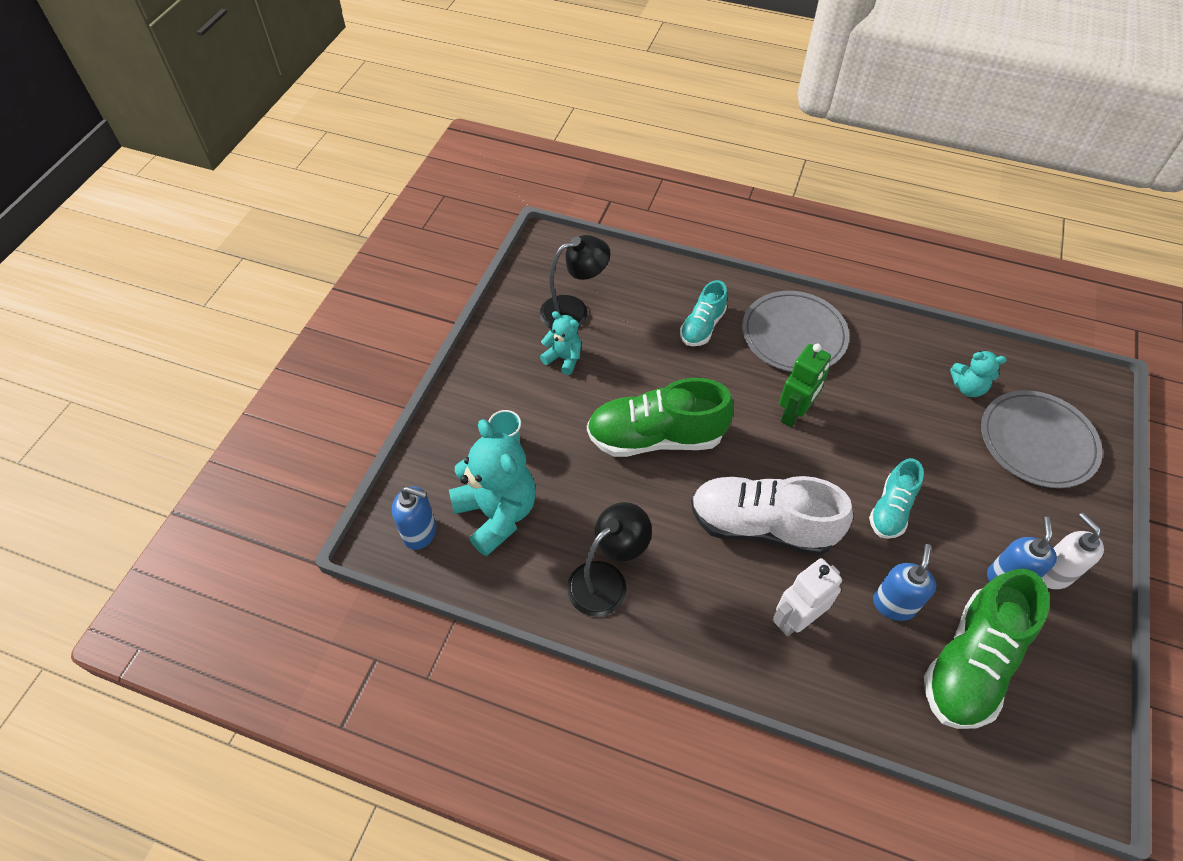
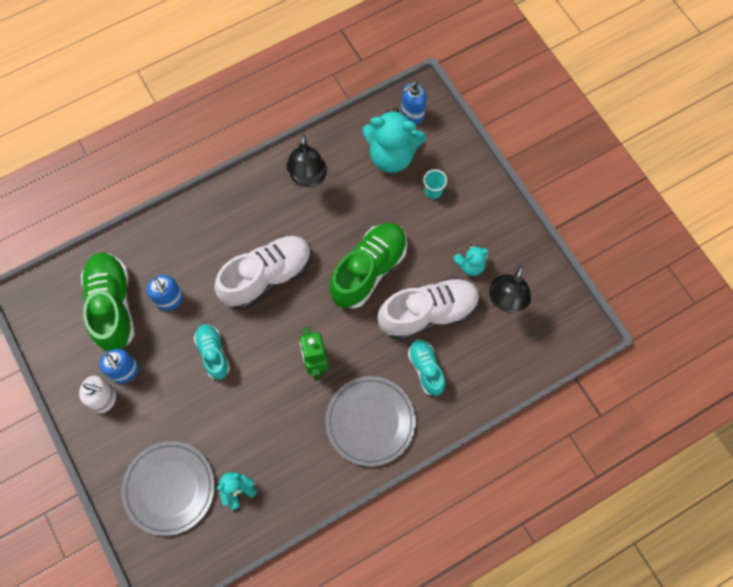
camera: 130 degrees right, 15 degrees up
white robot [772,558,842,636] -> none
none -> white shoe [377,277,480,340]

